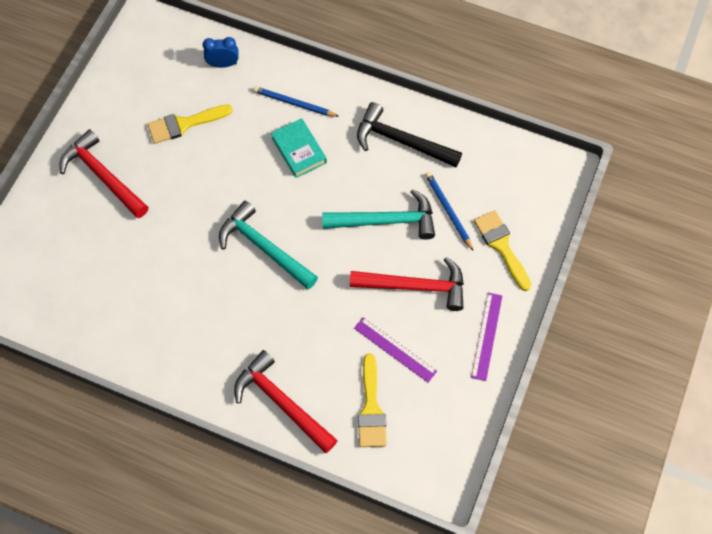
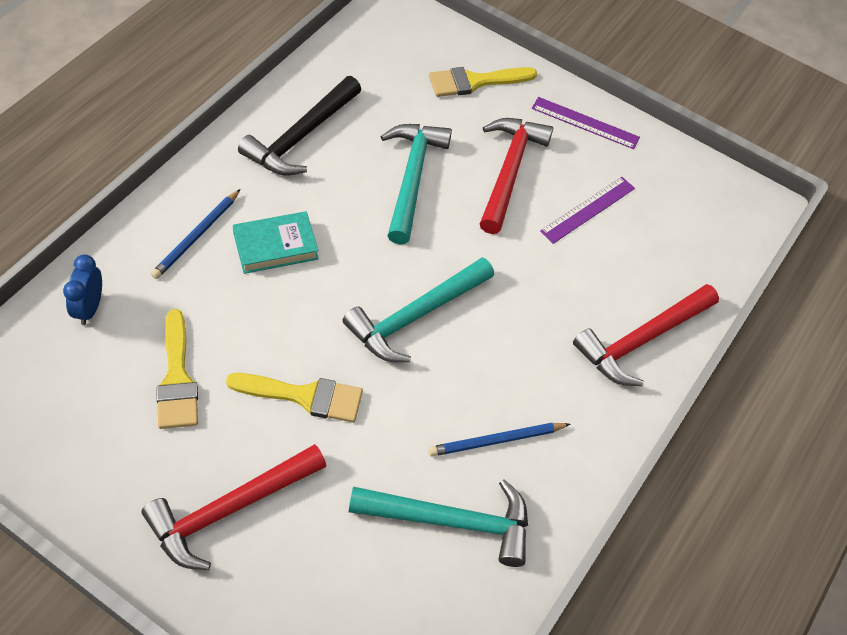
camera: 85 degrees left, 10 degrees down
yellow brush [358,353,387,447] -> yellow brush moved to [226,373,363,422]
blue pencil [425,172,473,250] -> blue pencil moved to [428,423,570,457]
none -> turquoise hammer [349,480,528,567]

